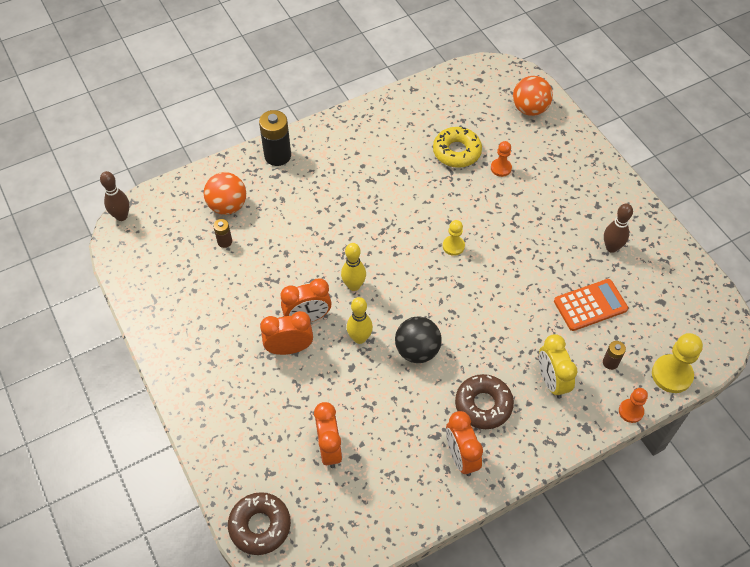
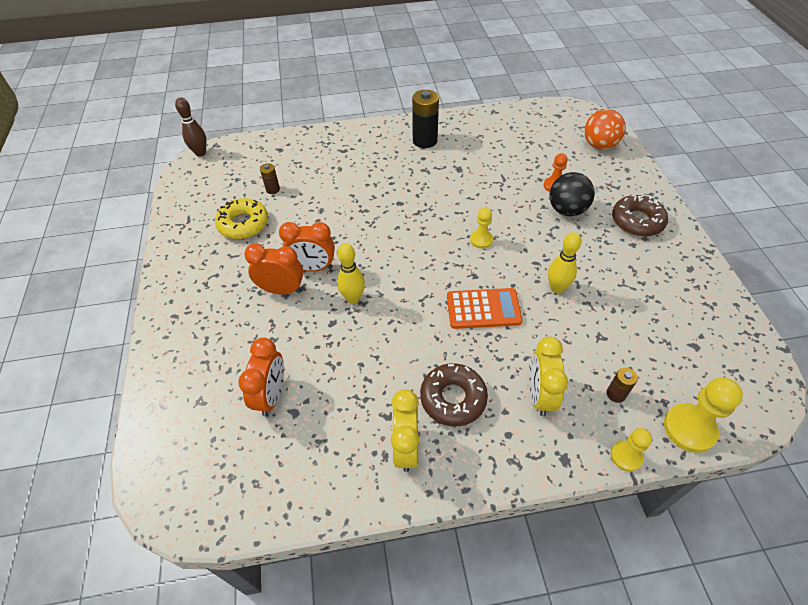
camera: 20 degrees right, 5 degrees down
orange ball [204,172,246,215] -> none
brown donut [228,492,291,555] -> brown donut moved to [612,195,668,236]
black battery [259,110,291,166] -> black battery moved to [412,90,439,148]
yellow bowling pin [341,243,366,291] -> yellow bowling pin moved to [548,232,581,293]
black ball [395,316,442,363] -> black ball moved to [549,172,595,216]
yellow donut [433,127,482,168] -> yellow donut moved to [215,198,268,239]
orange clock [446,411,483,476] -> yellow clock [391,389,420,472]
orange calculator [554,279,628,331] -> orange calculator moved to [447,288,523,329]
brown bowling pin [604,203,633,253] -> none
orange pawn [619,388,648,423] -> yellow pawn [611,428,652,472]

